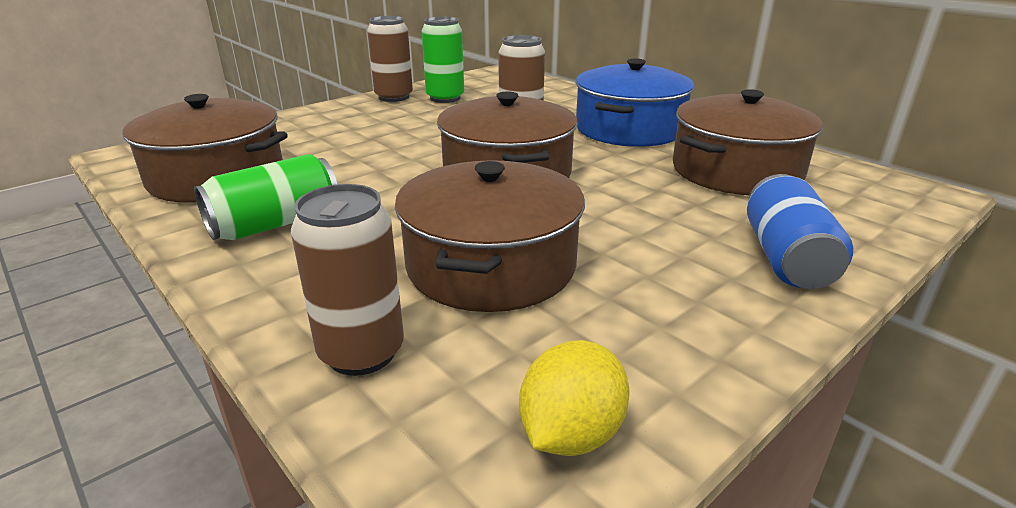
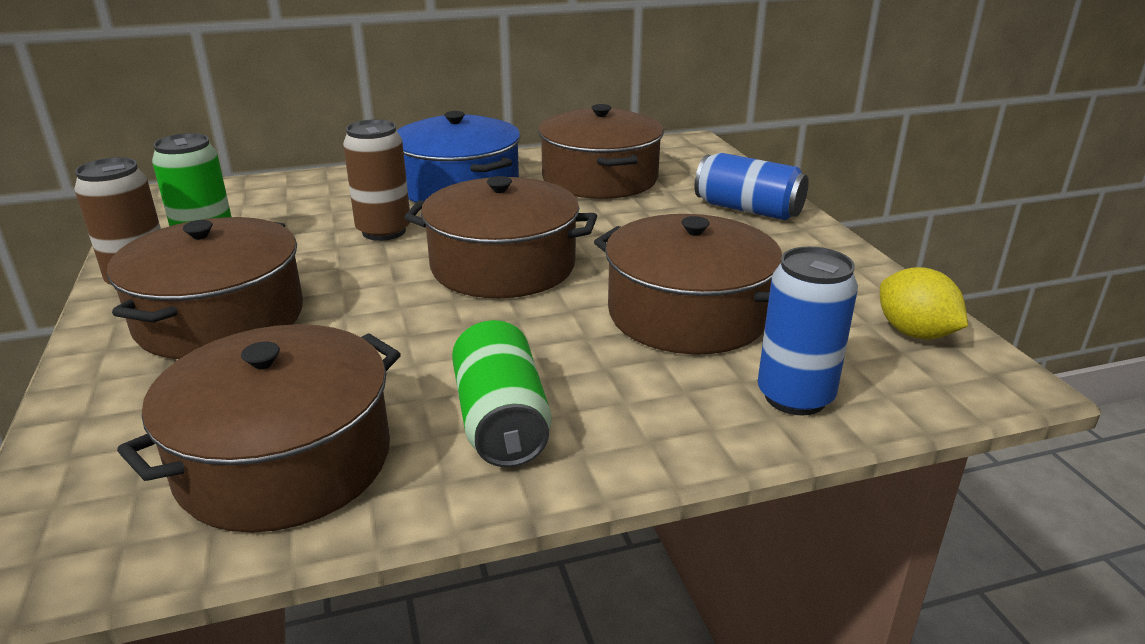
camera: 65 degrees left, 0 degrees up
brown can [291,184,404,376] -> blue can [758,247,858,415]
none -> brown pot [107,217,303,359]

